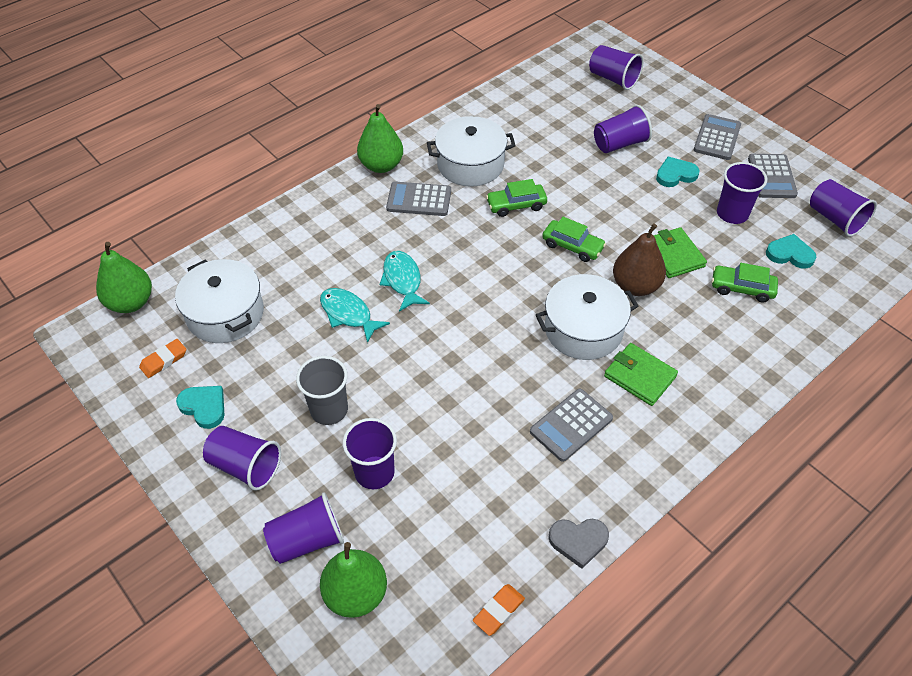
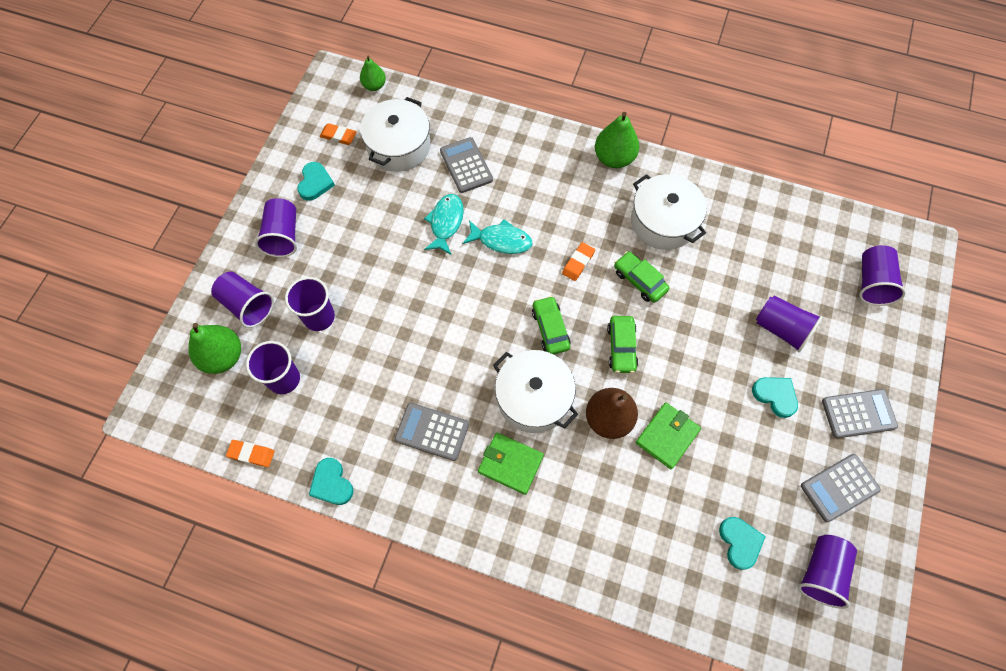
camera: 60 degrees right, 15 degrees up
green pear [96,242,152,313] -> green pear [360,55,386,91], size x0.61
grey cup [296,356,348,425] -> none
turquoise fish [380,251,430,312] -> turquoise fish turned 60 degrees clockwise [463,219,532,254]
grey calculator [386,181,451,216] -> grey calculator moved to [440,137,493,193]
grey heart [548,519,609,569] -> turquoise heart [309,458,354,505]
green wallet [604,343,678,406] -> green wallet turned 75 degrees counterclockwise [478,432,544,495]
green car [712,263,778,303] -> green car moved to [532,296,571,355]
purple cup [717,162,767,224] -> purple cup moved to [246,341,300,394]
none -> orange eraser [562,242,595,281]

